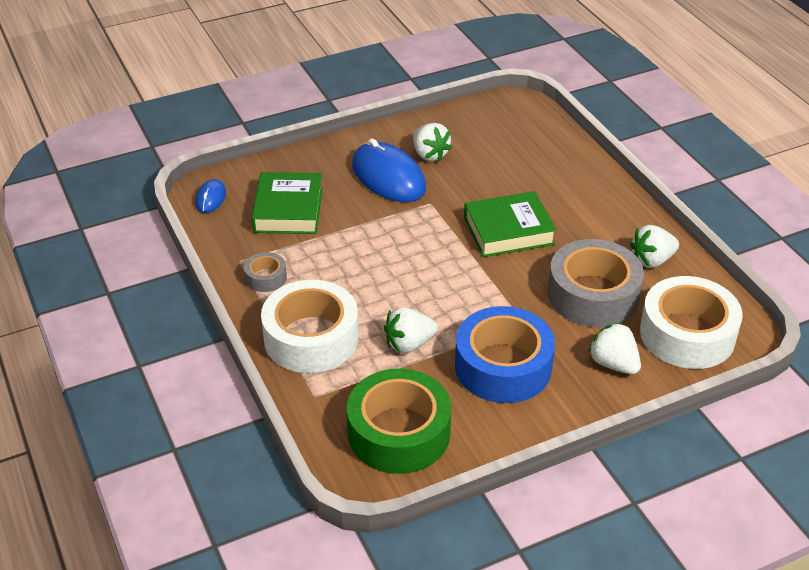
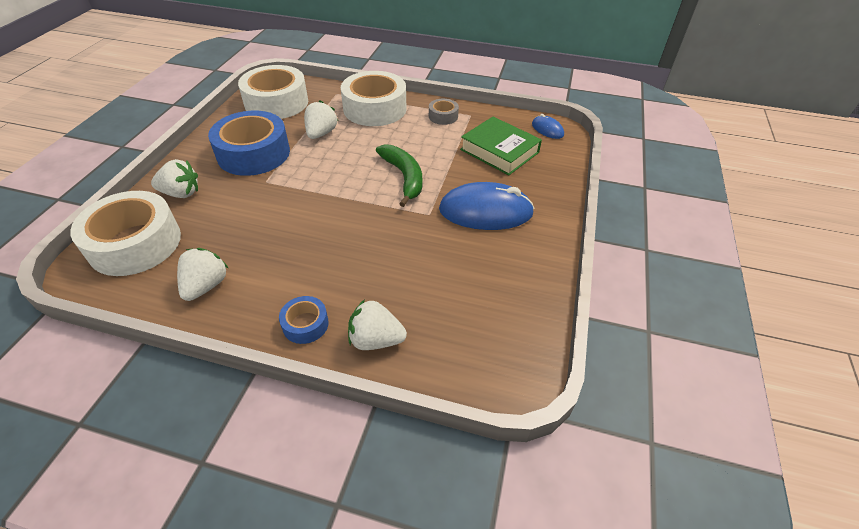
camera: 130 degrees right, 5 degrees up
green tape [347,369,451,474] -> white tape [238,65,308,119]
white strawberry [413,123,452,162] -> white strawberry moved to [348,299,407,350]
green book [464,191,557,257] -> none
grey tape [548,239,644,327] -> none
none -> blue tape [279,296,329,344]
none -> green banana [376,144,422,207]

